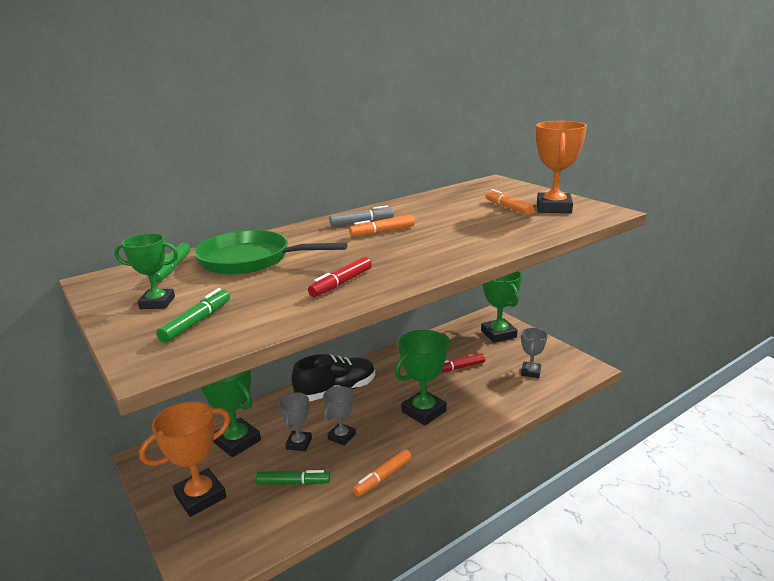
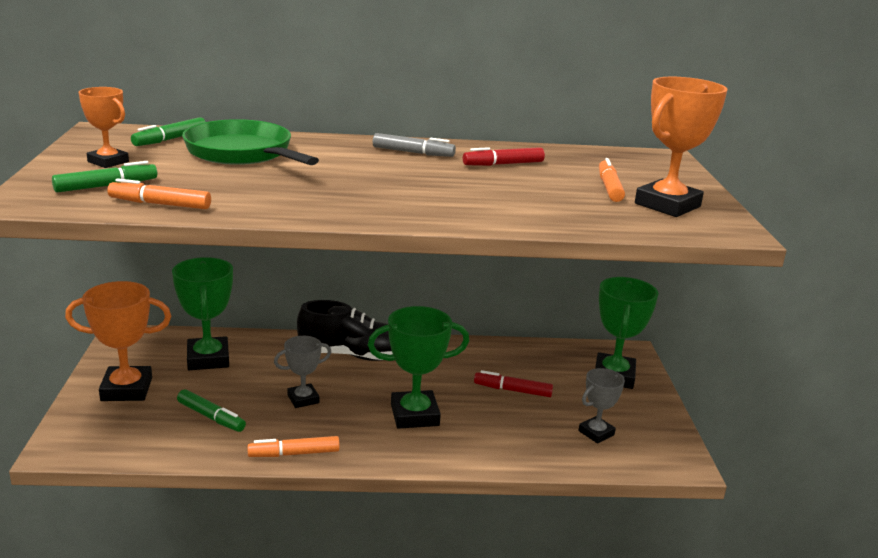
camera: 30 degrees right, 0 degrees up
green trophy [114,233,178,309] -> orange trophy [78,87,129,168]
grey trophy [278,392,312,451] -> none
red marker [308,257,372,297] -> red marker moved to [463,147,545,166]
orange marker [349,215,415,237] -> orange marker moved to [107,178,211,209]

